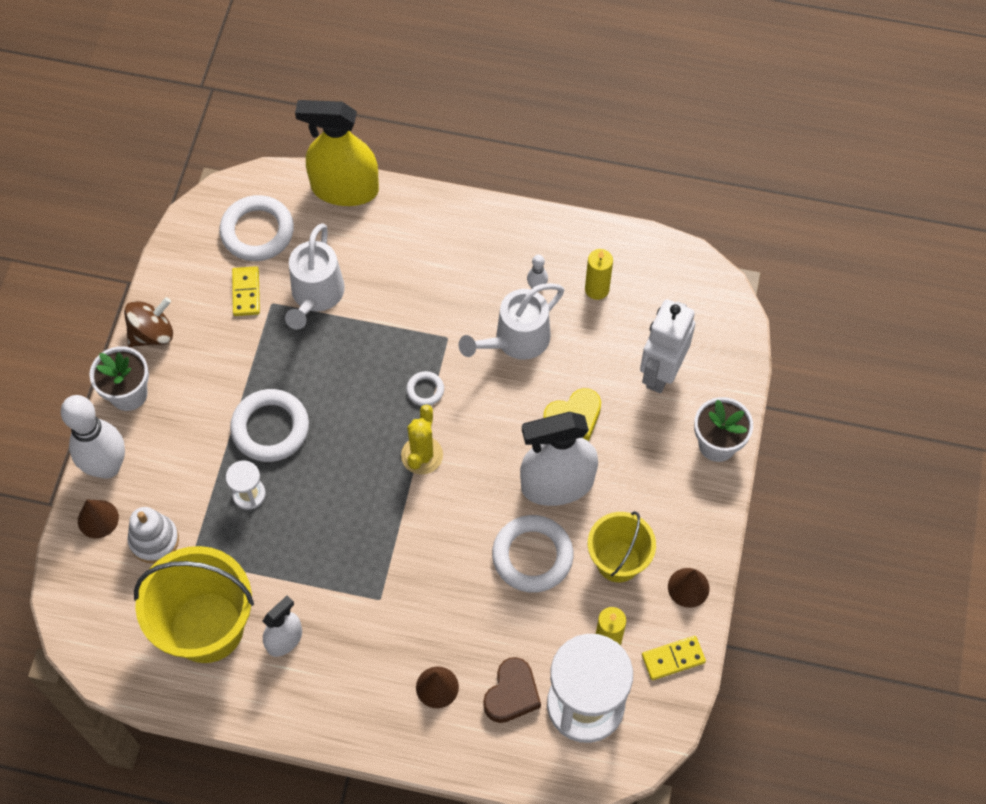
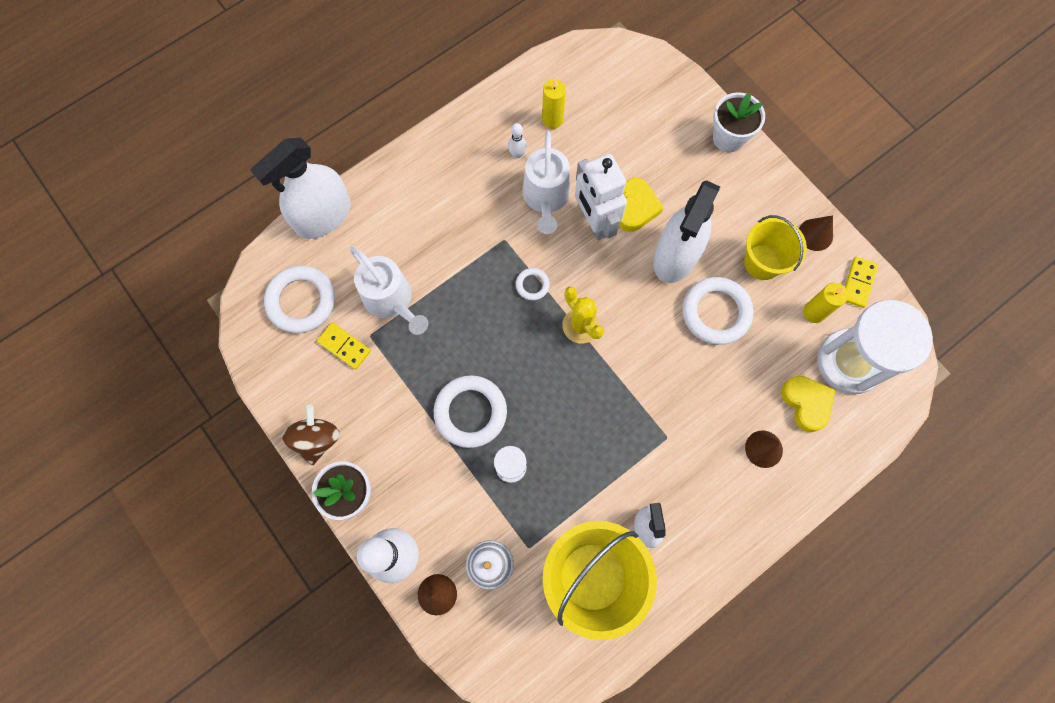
camera: 50 degrees left, 10 degrees up
yellow spray bottle [295,100,379,206] -> white spray bottle [250,138,351,239]
brown heart [483,657,541,723] -> yellow heart [781,376,835,432]
white robot [640,299,695,393] -> white robot moved to [575,154,627,241]

